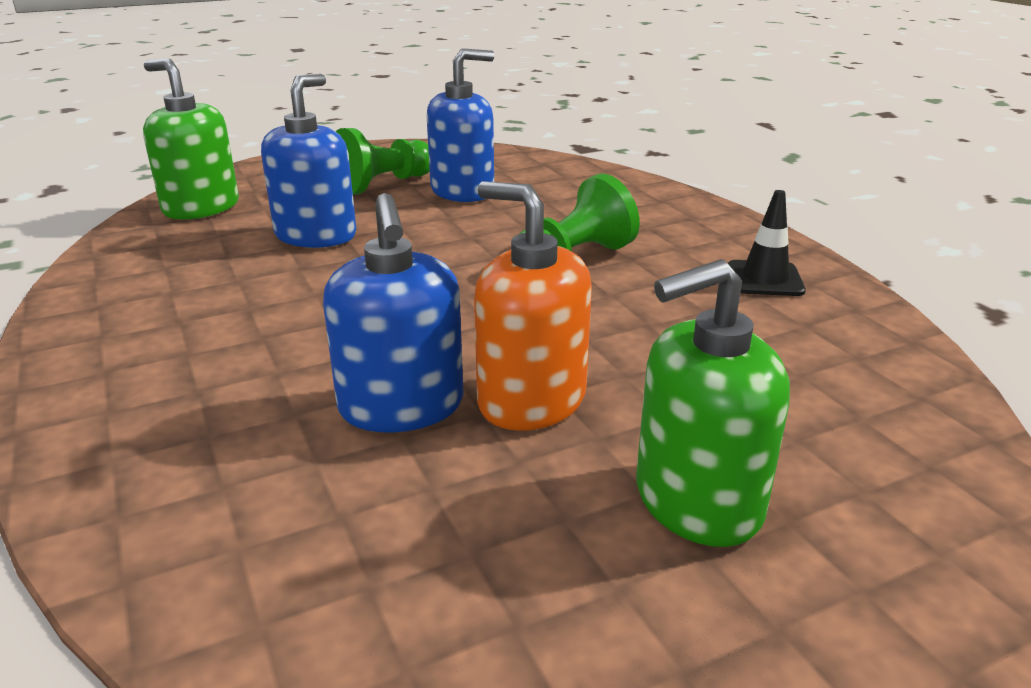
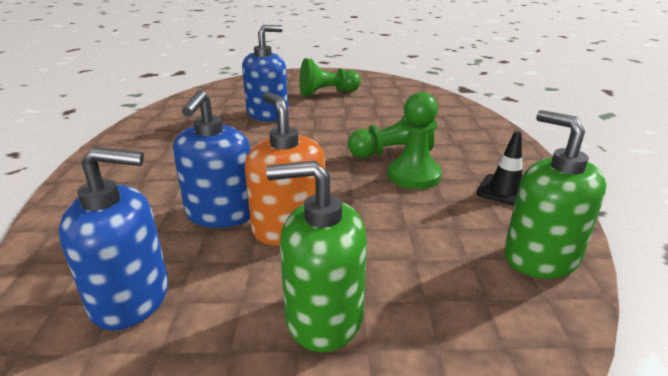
camera: 25 degrees right, 0 degrees up
green soap dispenser [143,58,239,220] -> green soap dispenser moved to [504,110,606,279]
blue soap dispenser [427,48,494,202] -> blue soap dispenser moved to [59,147,168,330]
none -> green pawn [388,92,442,189]

